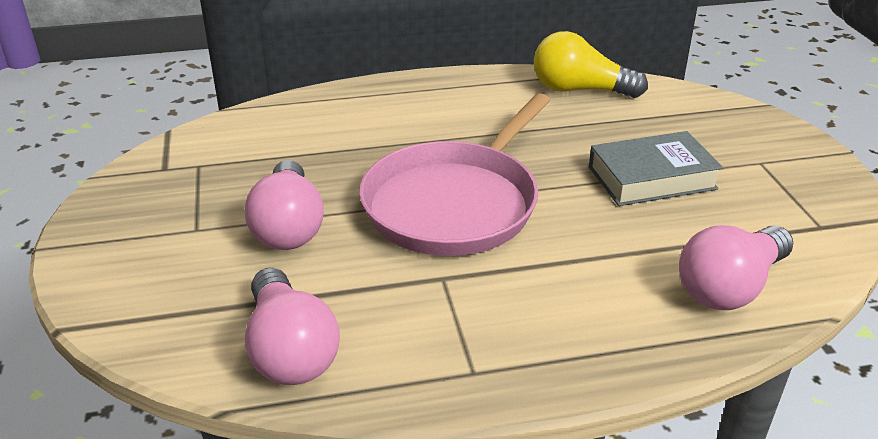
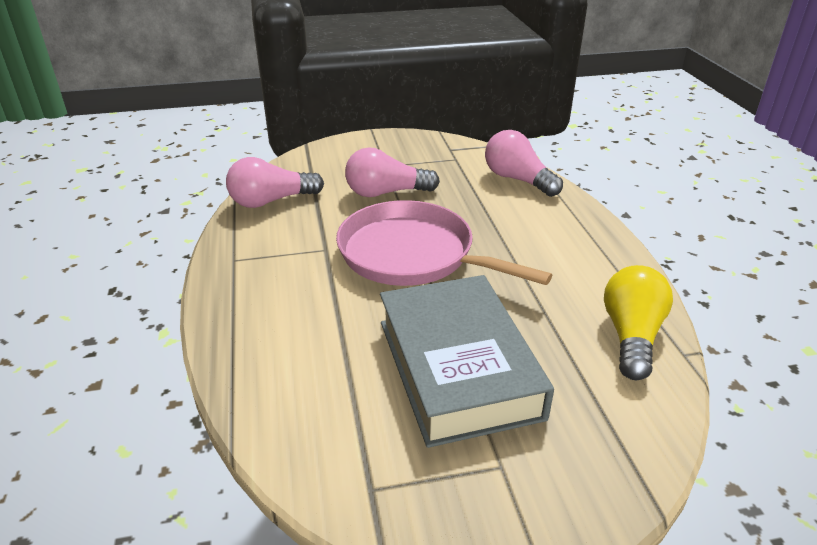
camera: 90 degrees right, 0 degrees up
grey book [589,131,723,206] -> grey book [380,275,554,448], size x1.62
pink light bulb [679,225,793,310] -> pink light bulb moved to [485,130,563,197]

